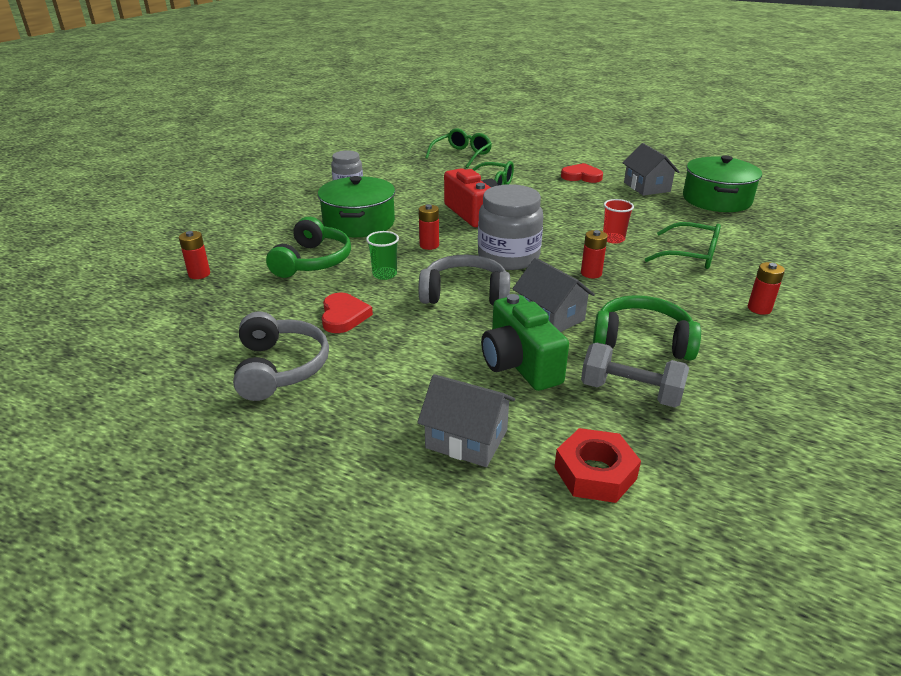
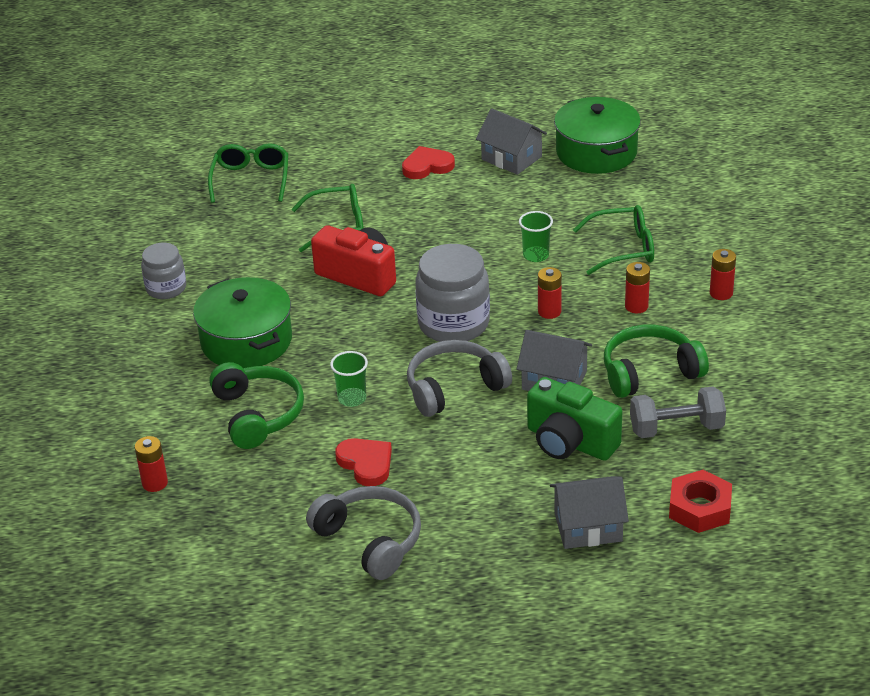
camera: 30 degrees left, 5 degrees up
red battery [419,204,439,250] -> red battery moved to [625,262,650,314]
red cup [603,199,634,244] -> green cup [519,211,553,262]

